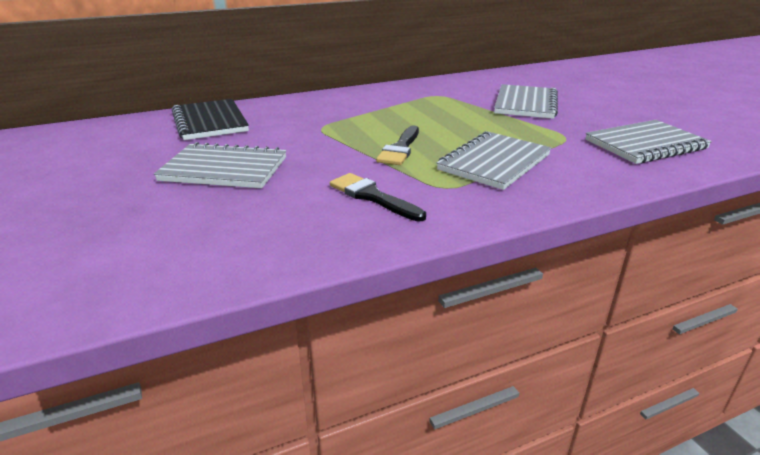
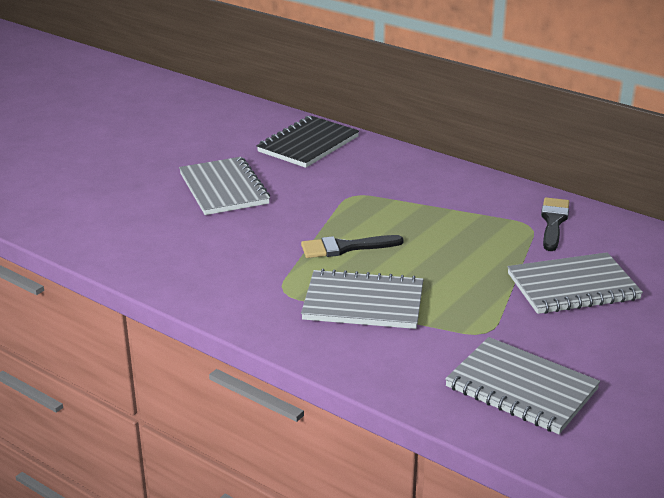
camera: 60 degrees right, 0 degrees up
black brush [330,173,426,222] -> black brush moved to [541,197,569,251]

